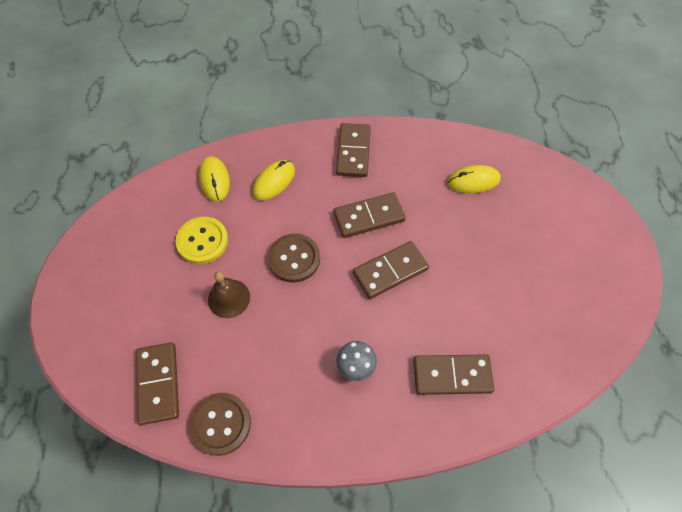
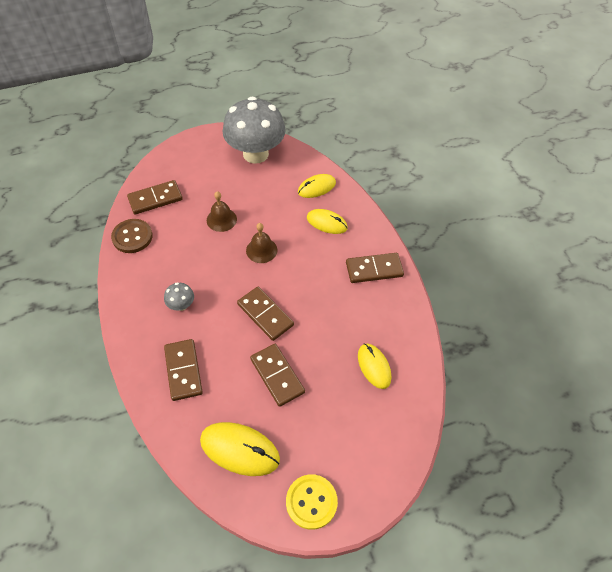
camera: 75 degrees right, 5 degrees down
yellow button [176,217,228,264] -> yellow button moved to [286,474,338,530]
brown button [268,233,320,283] -> brown bell [246,223,277,263]
brown domino [333,192,406,238] -> brown domino moved to [250,344,305,407]
none -> yellow mouse [200,422,280,476]
none -> grey mushroom [223,97,286,164]

